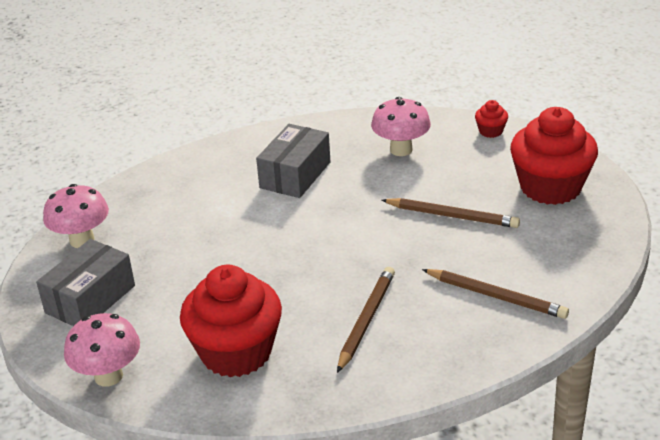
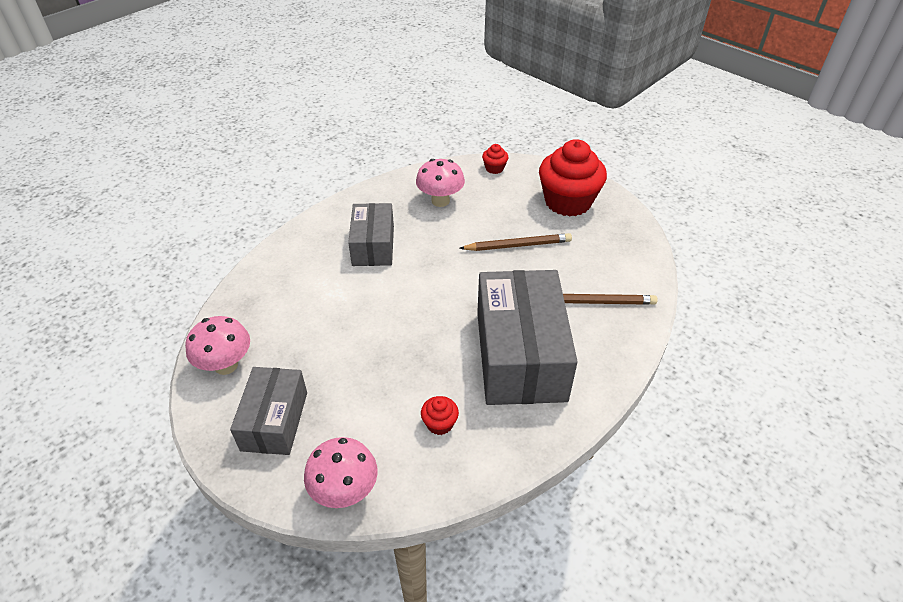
camera: 30 degrees left, 10 degrees up
red cupcake [180,265,282,377] -> red cupcake [421,396,459,435], size x0.42
brown pencil [337,267,395,373] -> grey box [477,270,578,405]

